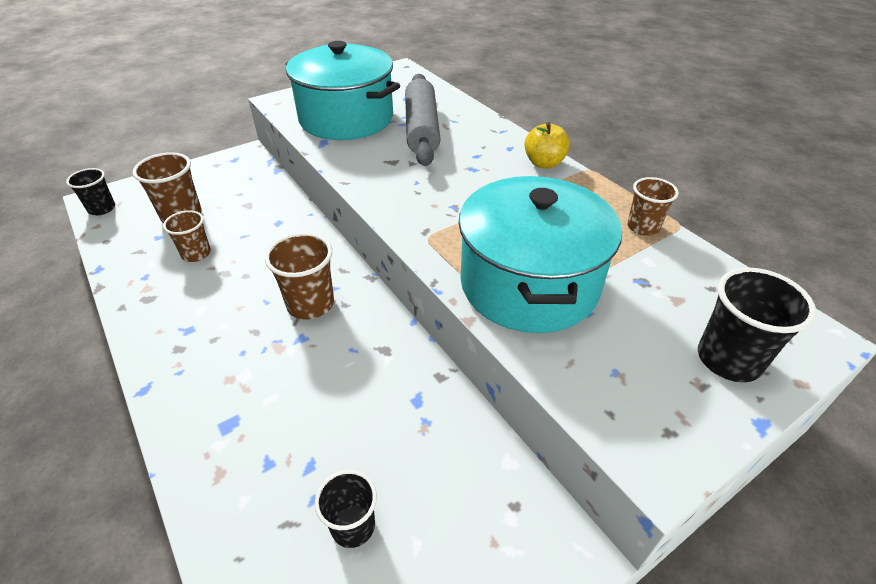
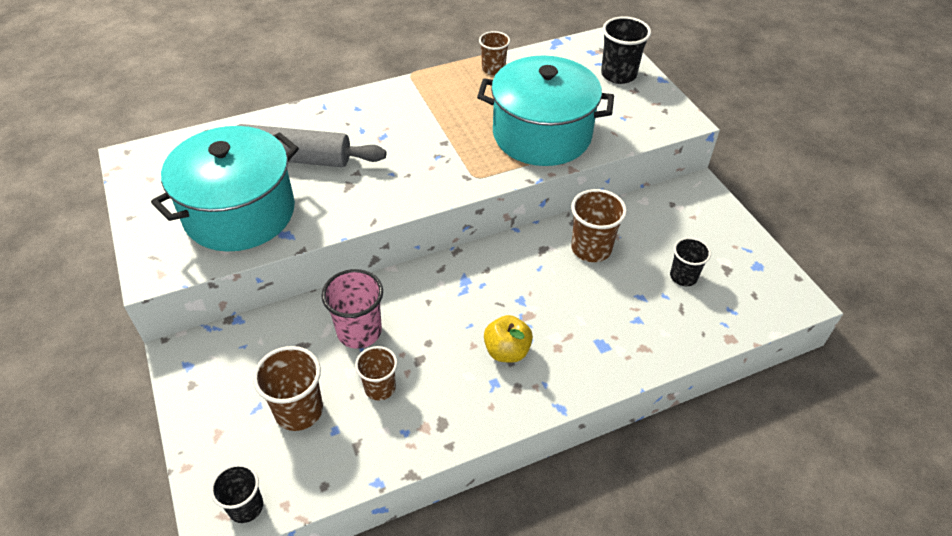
camera: 80 degrees left, 5 degrees up
brown cup [265,233,334,320] -> brown cup moved to [571,189,627,262]
yellow apple [525,122,570,168] -> yellow apple moved to [484,315,533,362]
none -> pink cup [321,269,383,349]

